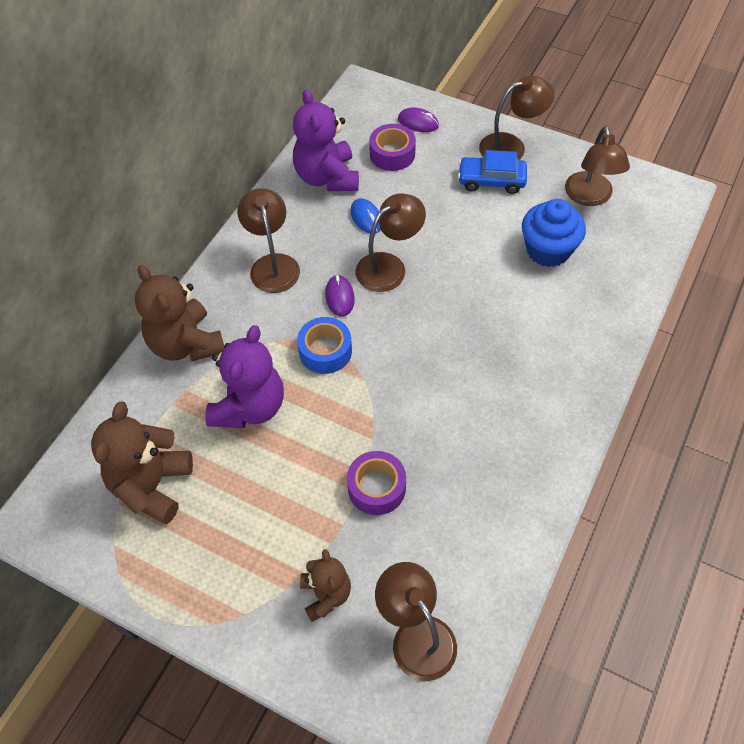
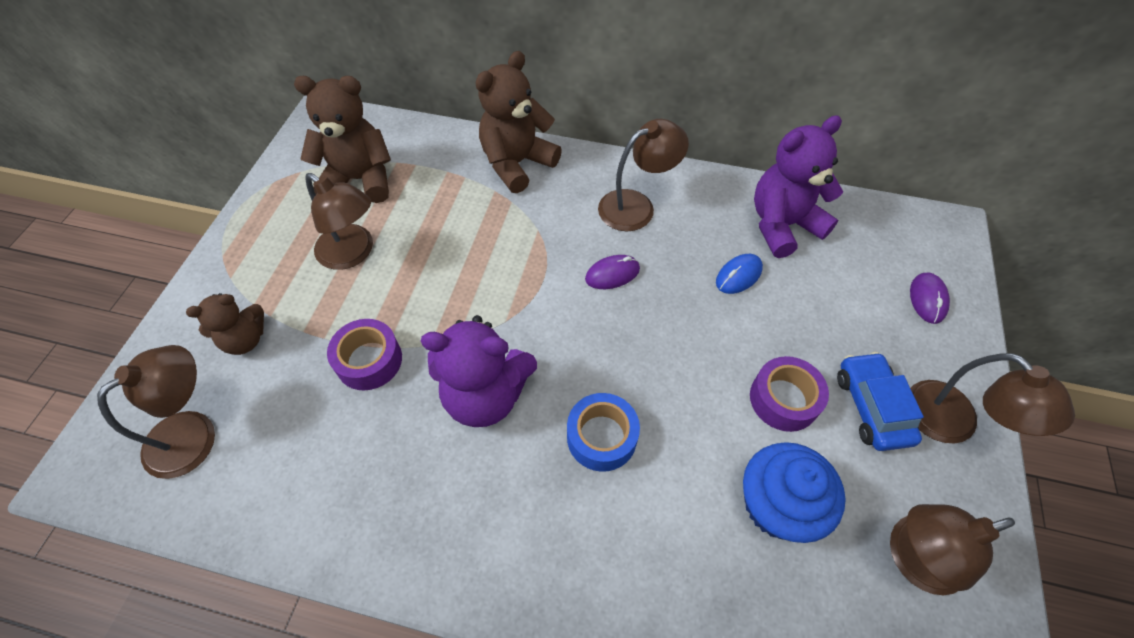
camera: 75 degrees right, 0 degrees up
purple teddy bear [205,325,284,428] -> purple teddy bear moved to [421,315,537,427]
blue tape [297,317,352,374] -> blue tape moved to [567,393,640,472]
brown lamp [355,193,426,292] -> brown lamp moved to [305,173,373,270]
purple tape [369,124,416,171] -> purple tape moved to [750,356,829,432]

